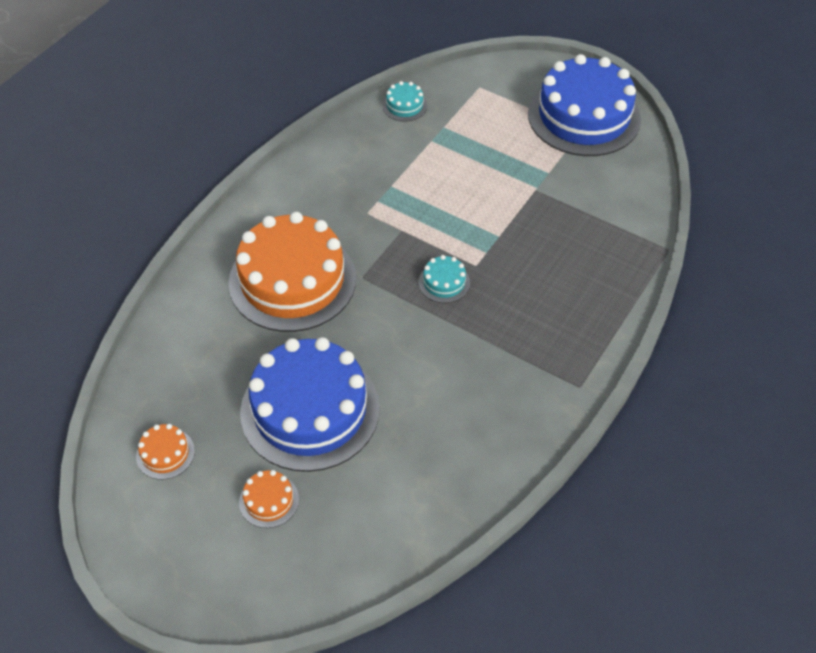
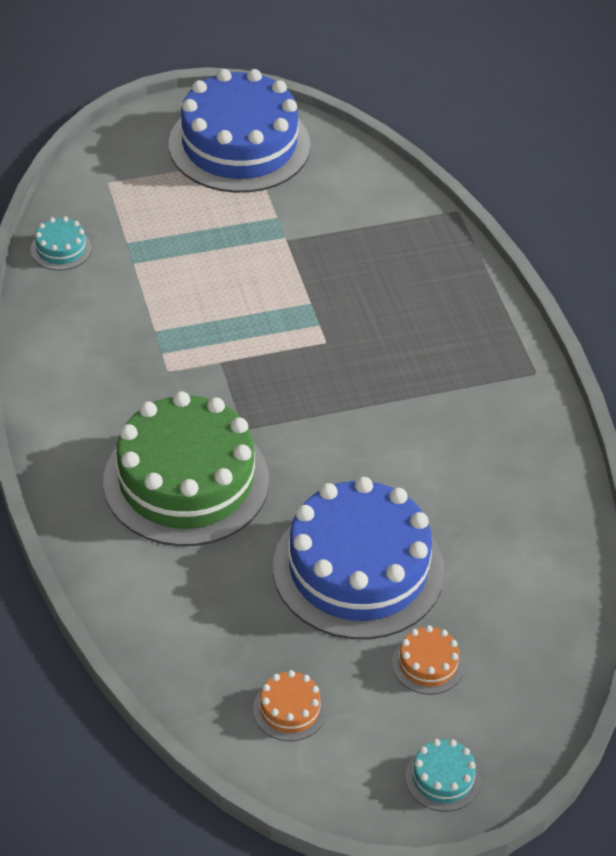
camera: 50 degrees left, 5 degrees down
orange cake [228,212,356,332] -> green cake [103,391,269,546]
turquoise cake [419,255,470,303] -> turquoise cake moved to [405,739,481,812]

